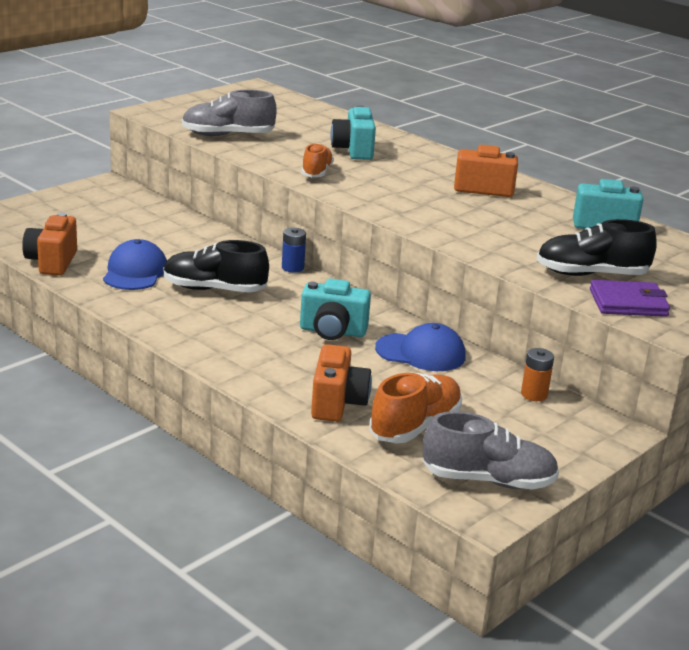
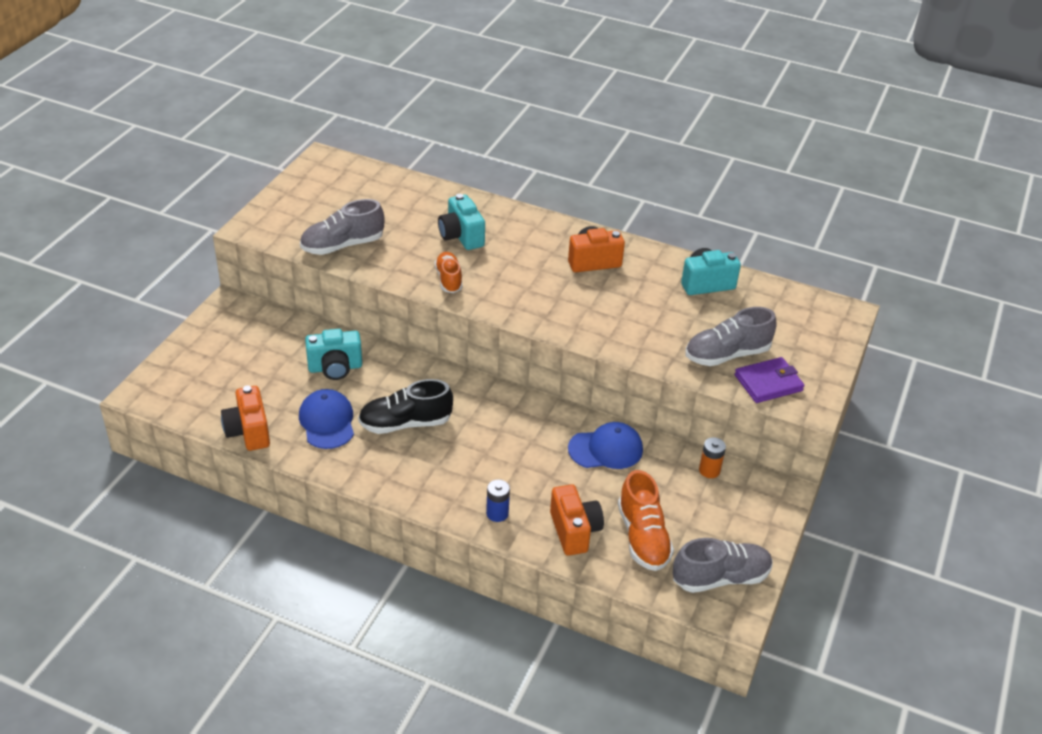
camera: 20 degrees left, 15 degrees up
blue battery [282,228,306,273] -> blue battery moved to [486,479,510,522]
turquoise camera [300,279,371,340] -> turquoise camera moved to [305,329,362,380]
orange shoe [369,373,462,443] -> orange shoe turned 150 degrees clockwise [618,470,674,571]
black shoe [536,219,657,276] -> grey shoe [685,307,777,366]

